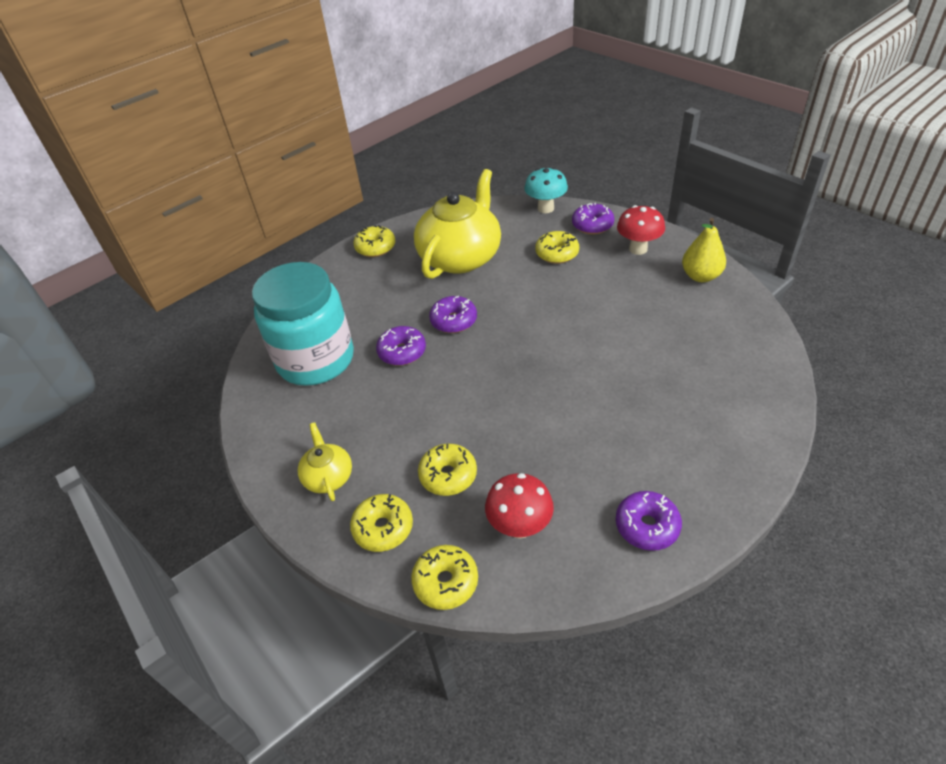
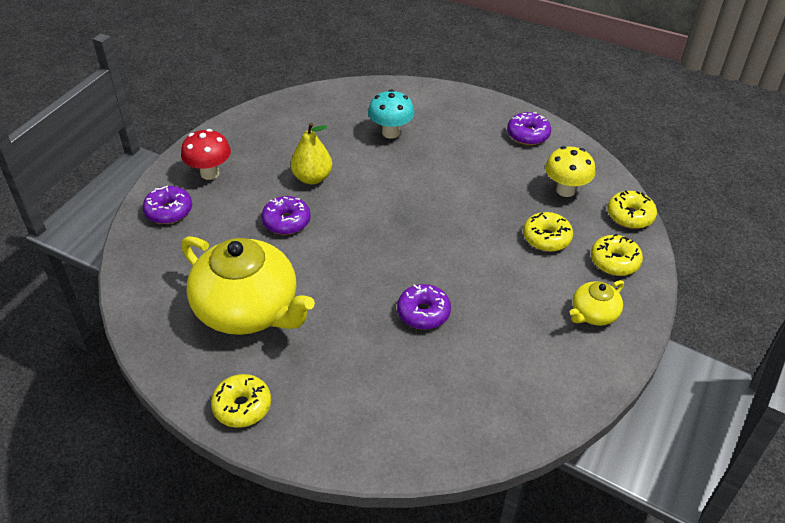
camera: 115 degrees left, 0 degrees up
turquoise jar [252,262,354,386] -> none
yellow teapot [414,169,501,279] -> yellow teapot turned 150 degrees counterclockwise [181,236,315,335]
purple donut [429,296,477,333] -> purple donut moved to [262,196,311,235]
red mushroom [485,473,554,539] -> yellow mushroom [545,146,595,197]
turquoise mushroom [524,167,568,213] -> turquoise mushroom moved to [368,89,414,139]
yellow donut [535,231,579,264] -> none
yellow pear [682,218,726,282] -> yellow pear moved to [291,123,332,184]

